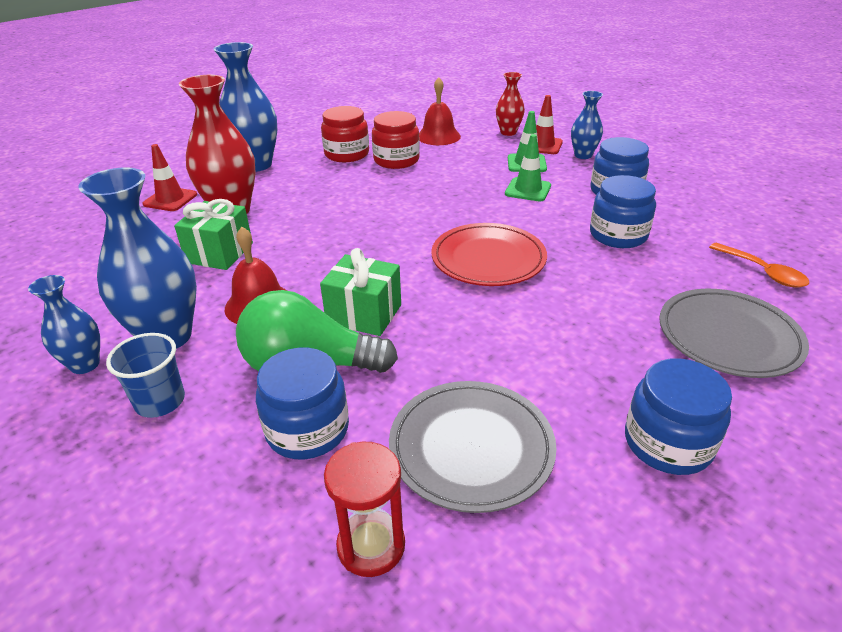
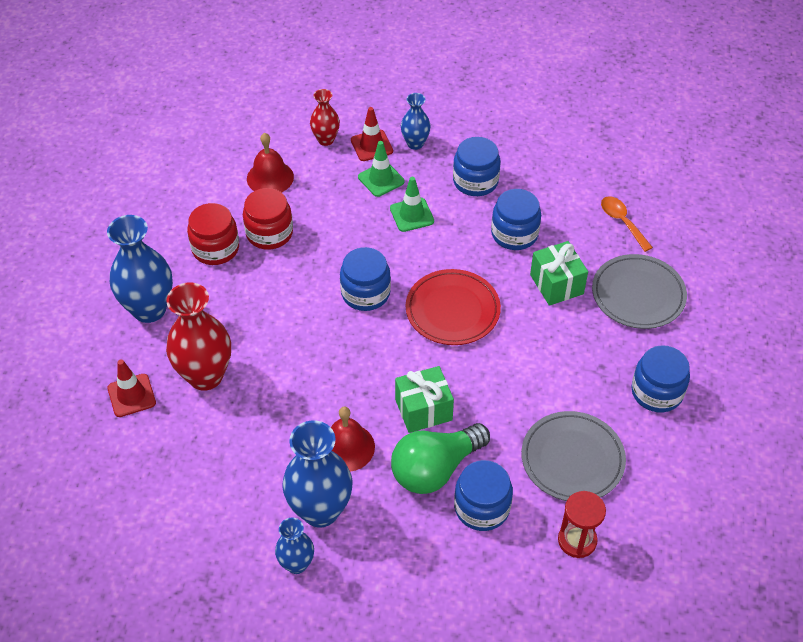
camera: 40 degrees left, 15 degrees up
blue cup [106,333,185,418] -> none
green gift [174,199,253,270] -> green gift moved to [530,241,588,306]
orange spoon [709,243,809,287] -> orange spoon turned 135 degrees counterclockwise [601,196,653,252]
none -> blue jar [340,247,391,311]

